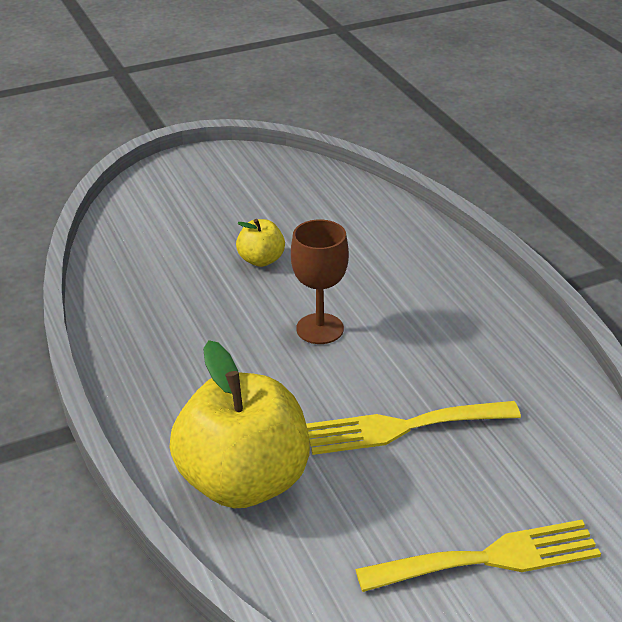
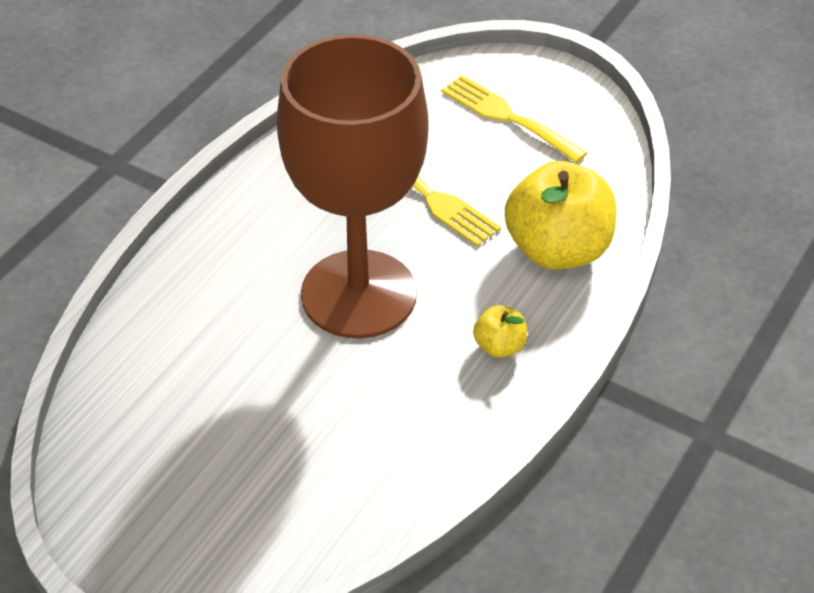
camera: 125 degrees left, 10 degrees up
yellow apple [236,219,285,267] -> yellow apple moved to [473,305,527,358]
brown goblet [291,220,349,344] -> brown goblet [277,34,428,338], size x2.47

